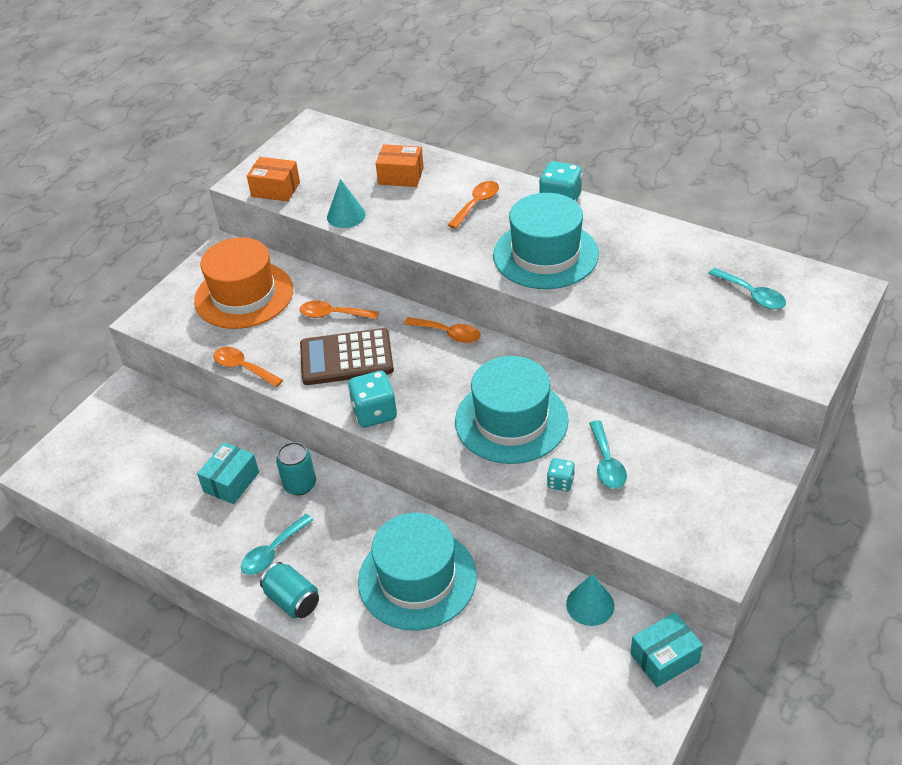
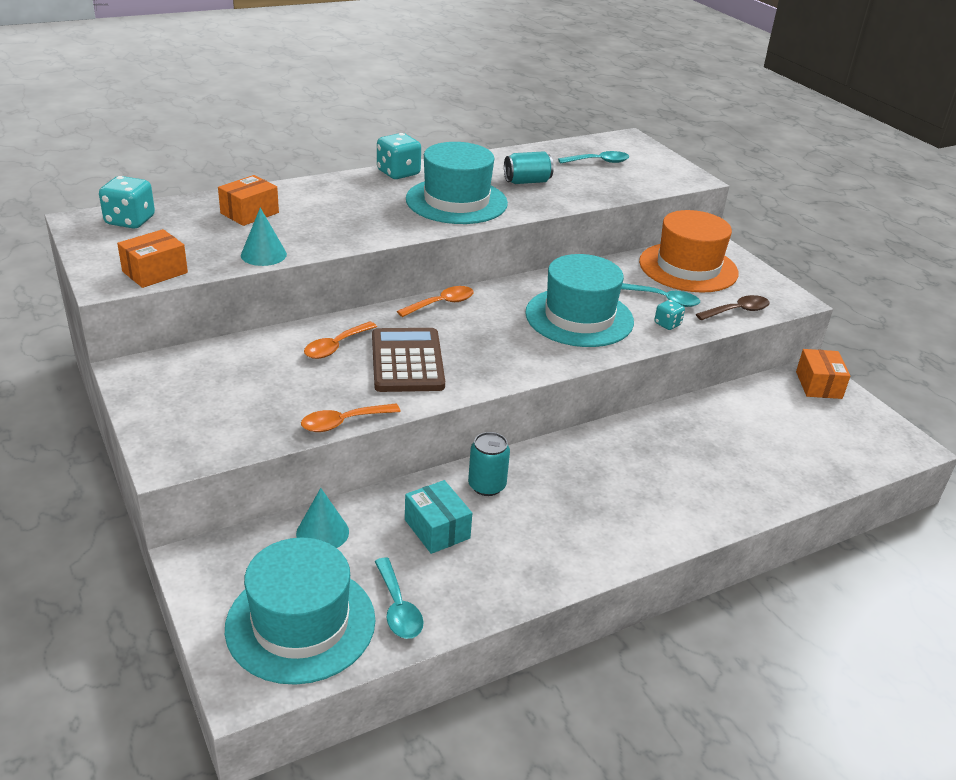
camera: 65 degrees left, 10 degrees down
orange hat [194,237,293,329] -> orange hat moved to [639,210,739,293]
turquoise spoon [241,514,313,575] -> turquoise spoon moved to [375,558,424,639]
turquoise can [260,562,319,618] -> turquoise can moved to [504,151,554,184]
brown calculator [300,328,394,385] -> brown calculator turned 150 degrees clockwise [372,328,445,392]
turquoise dice [348,371,397,427] -> turquoise dice moved to [99,176,155,229]
turquoise hat [358,513,477,630] -> turquoise hat moved to [225,538,375,685]
orange spoon [448,181,499,229] -> none
turquoise cone [566,574,614,626] -> turquoise cone moved to [296,488,349,548]
turquoise box [630,612,703,687] -> orange box [796,349,851,399]
none -> brown spoon [696,295,770,321]

